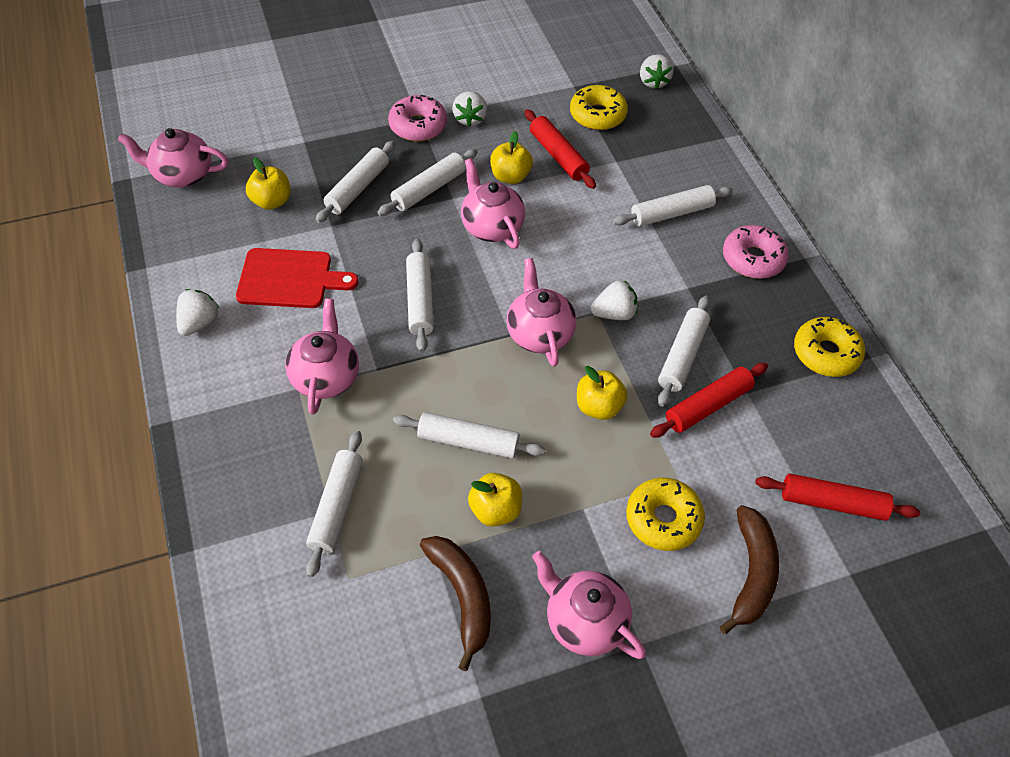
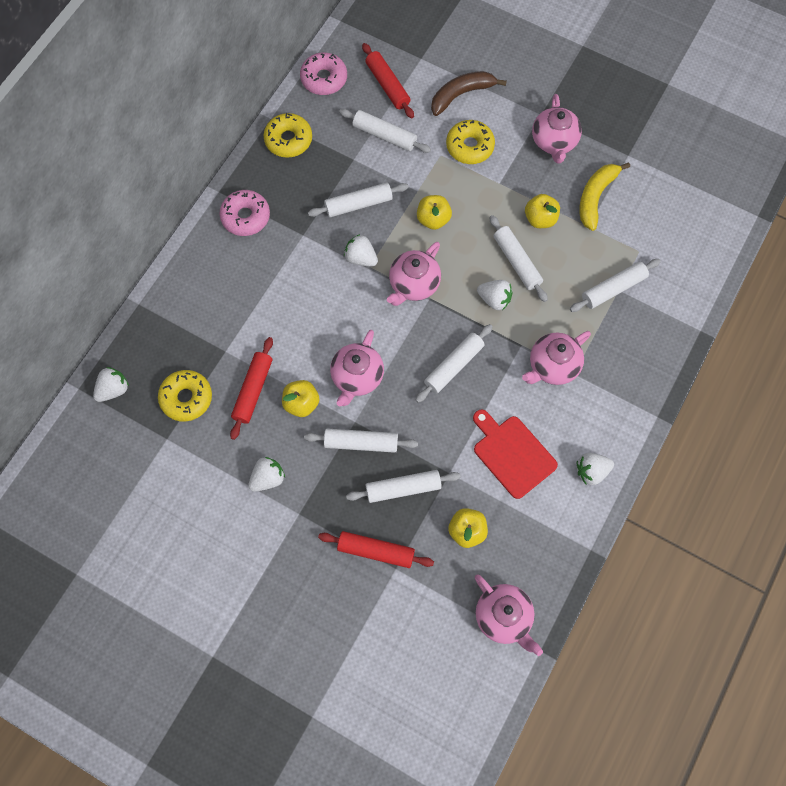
camera: 130 degrees left, 15 degrees up
pink donut [388,95,447,141] -> pink donut moved to [300,53,347,95]
brown banana [420,536,491,671] -> yellow banana [579,162,630,231]
white rolling pin [613,185,733,227] -> white rolling pin moved to [339,109,431,153]
red rolling pin [650,363,768,438] -> red rolling pin moved to [318,531,434,568]
none -> white strawberry [477,280,513,310]

